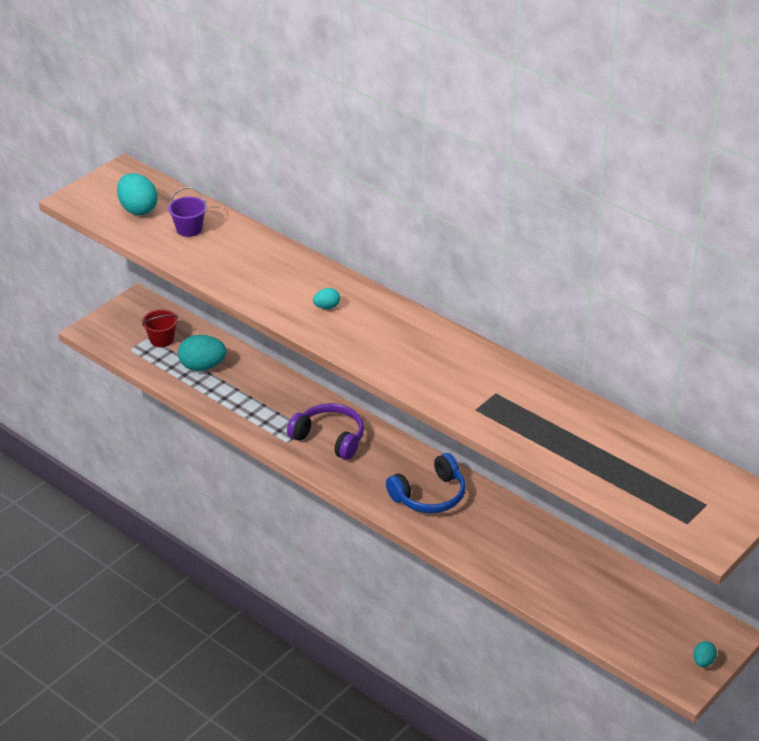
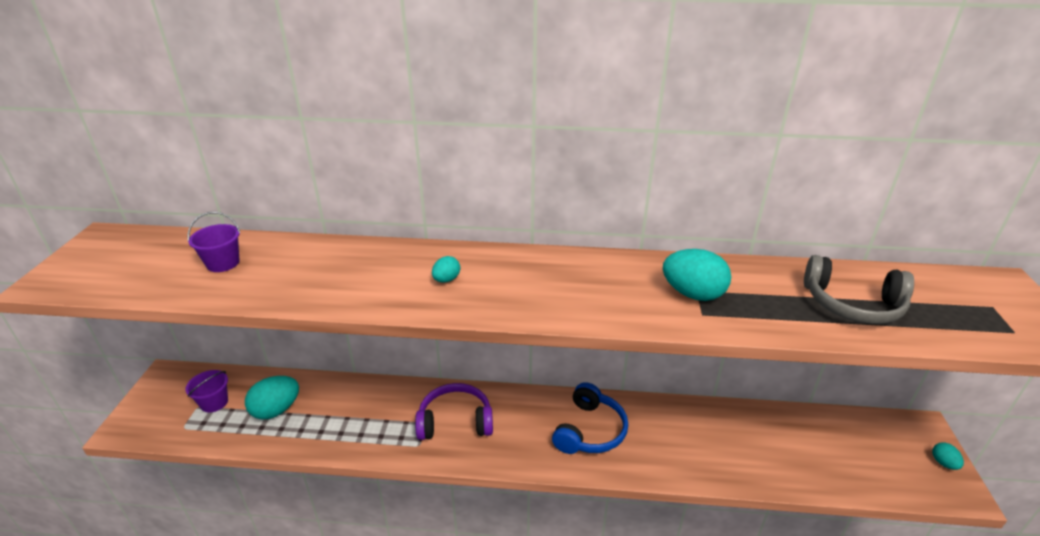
camera: 35 degrees left, 5 degrees down
turquoise egg [117,173,158,215] -> turquoise egg moved to [663,249,731,301]
red bucket [142,310,178,347] -> purple bucket [185,370,228,413]
none -> grey headphones [804,255,914,324]

